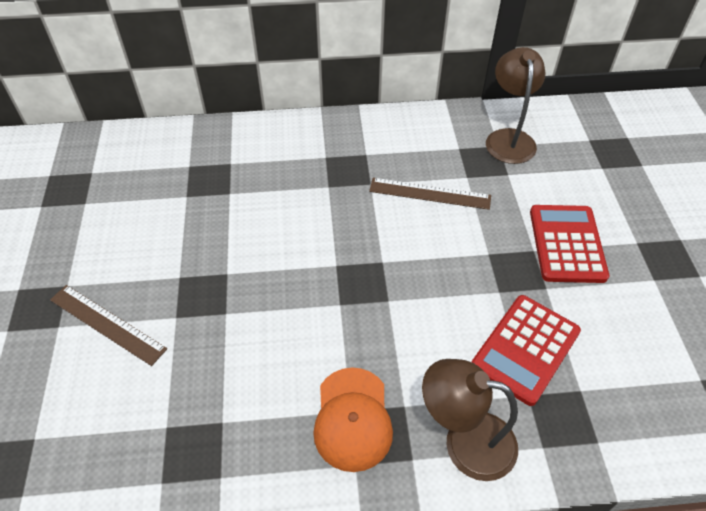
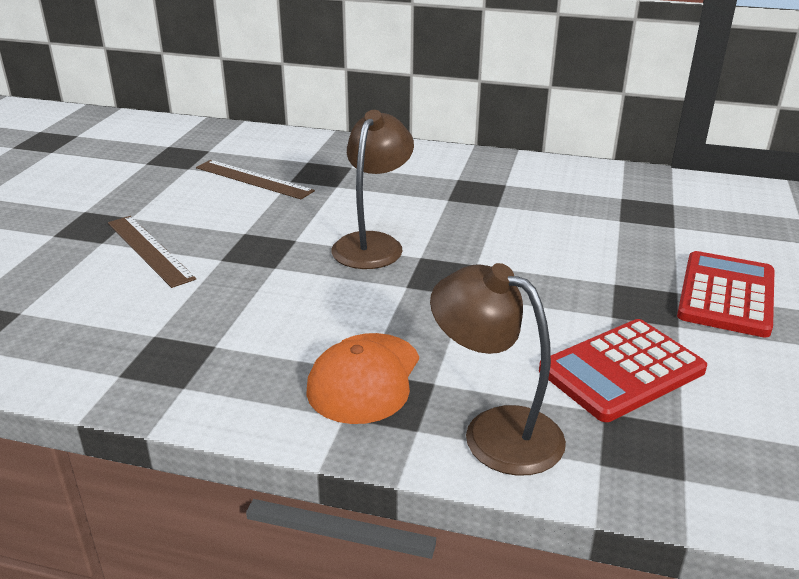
camera: 20 degrees right, 20 degrees down
brown ruler [369,178,491,210] -> brown ruler moved to [196,160,315,199]
brown lamp [486,47,545,164] -> brown lamp moved to [331,110,414,269]

